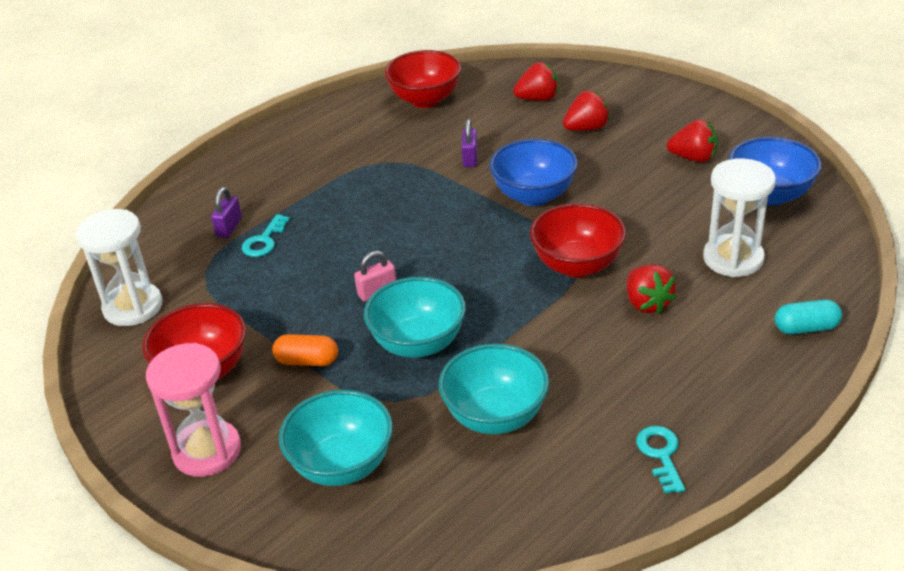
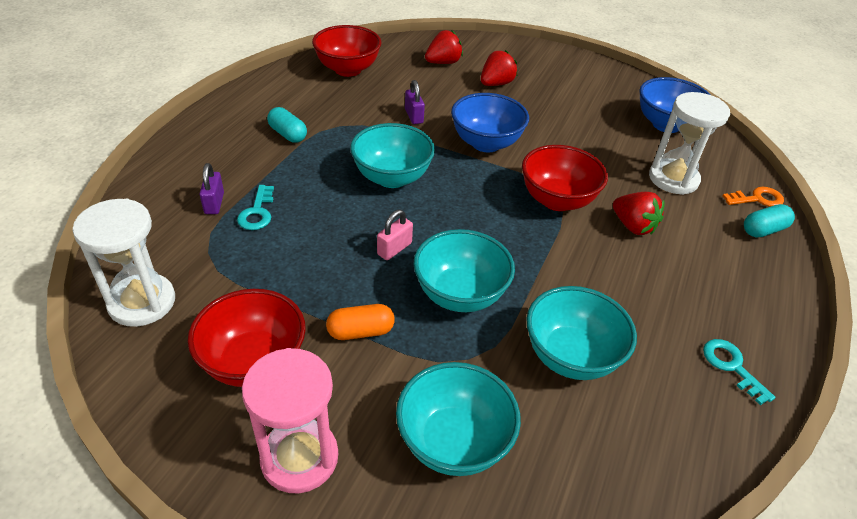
camera: 25 degrees left, 5 degrees up
red strawberry [667,119,718,163] -> none
none -> turquoise capsule [267,107,307,143]
none -> turquoise bowl [350,123,435,188]
none -> orange key [723,187,784,207]

